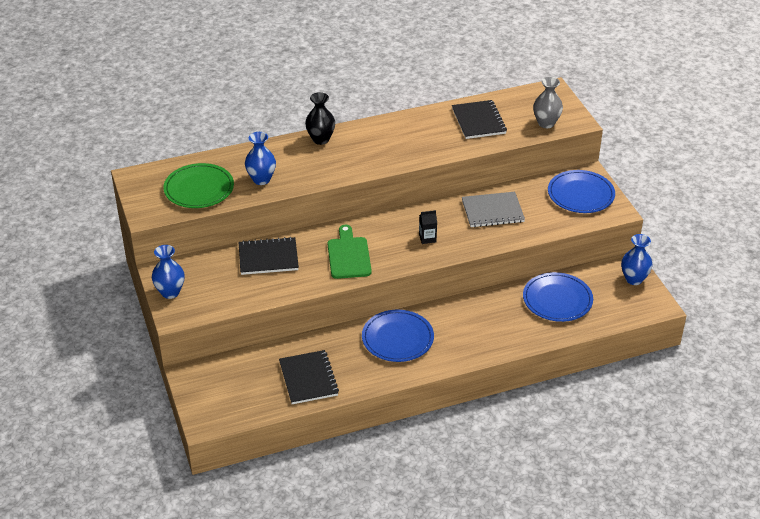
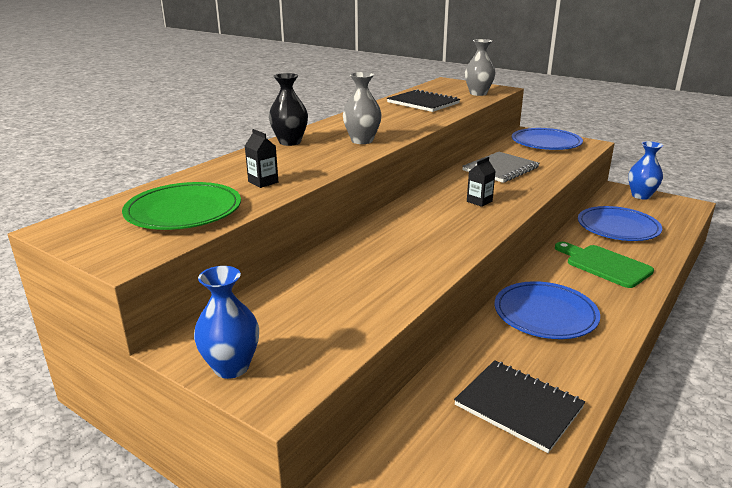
camera: 35 degrees left, 15 degrees down
black notebook [239,237,299,275] -> none
blue vase [245,132,276,185] -> black carton [245,129,278,188]
green cutting board [328,225,372,279] -> green cutting board moved to [555,242,654,288]
none -> grey vase [343,72,382,144]

